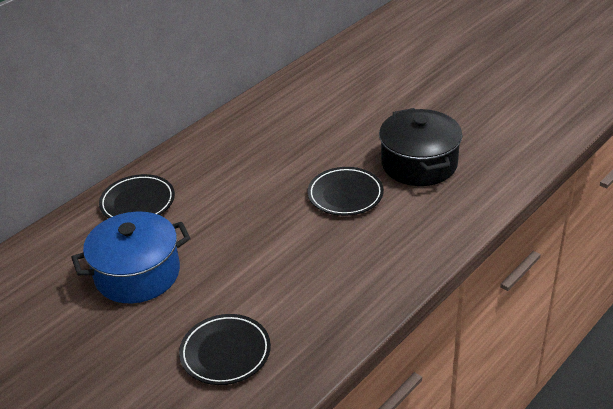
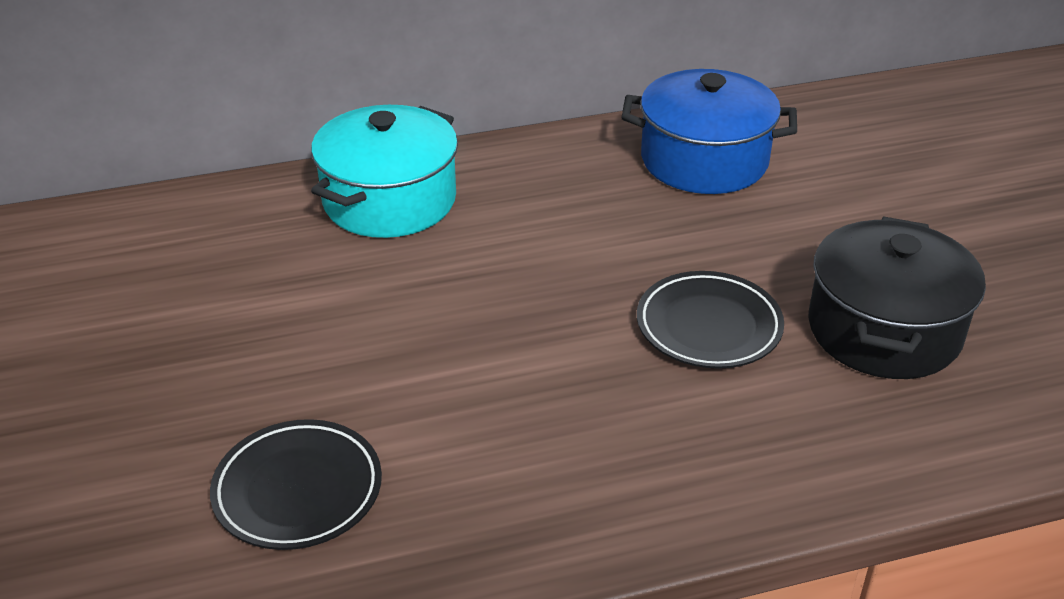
camera: 30 degrees right, 0 degrees up
blue pot [71,212,191,303] -> blue pot moved to [621,69,797,194]
black plate [99,174,175,219] -> turquoise pot [311,105,458,238]

